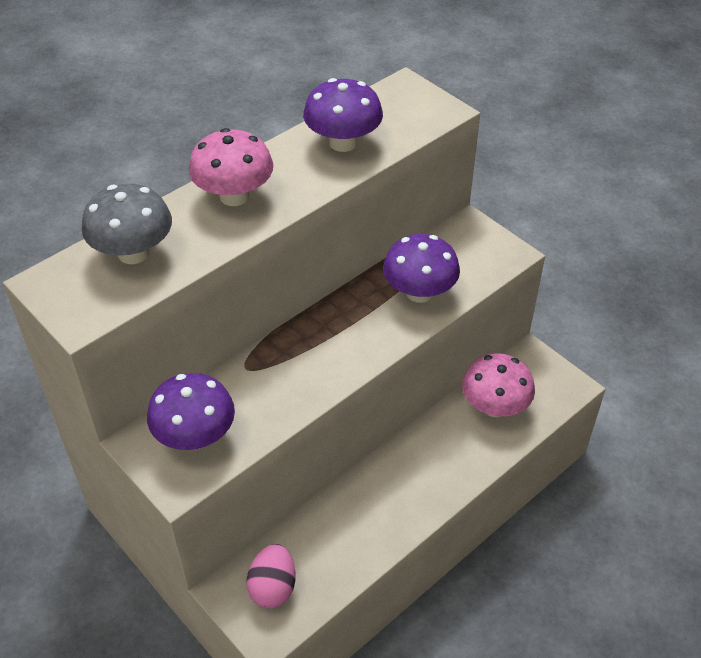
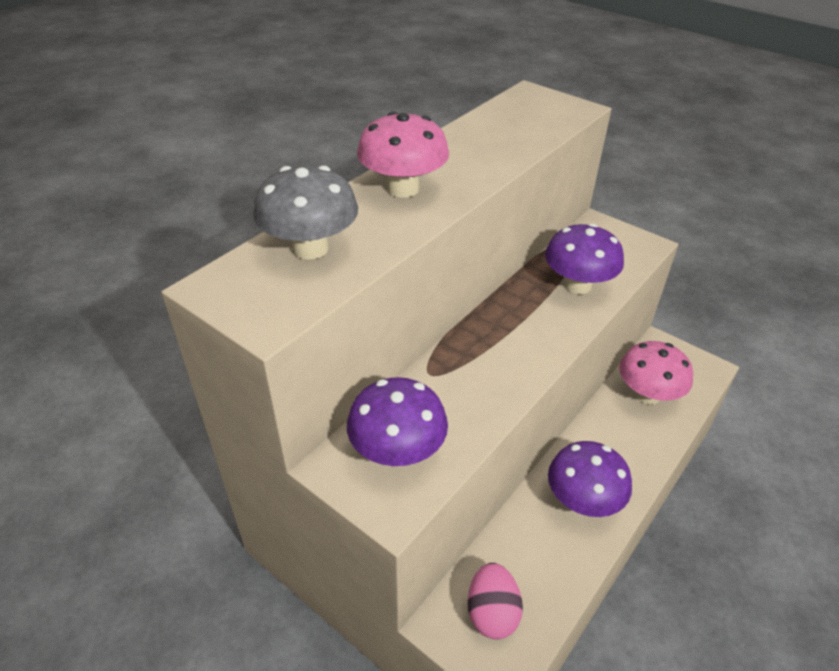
camera: 10 degrees left, 5 degrees down
purple mushroom [303,78,383,152] -> purple mushroom moved to [548,441,632,517]

